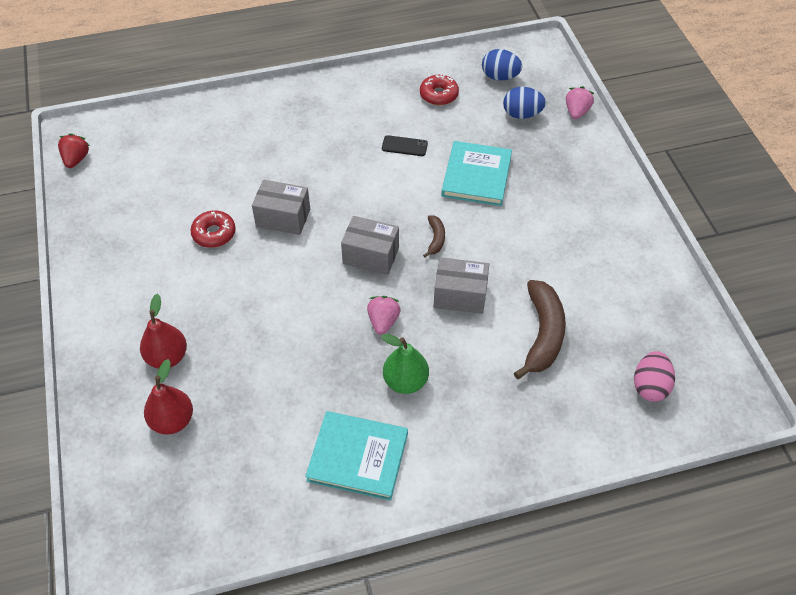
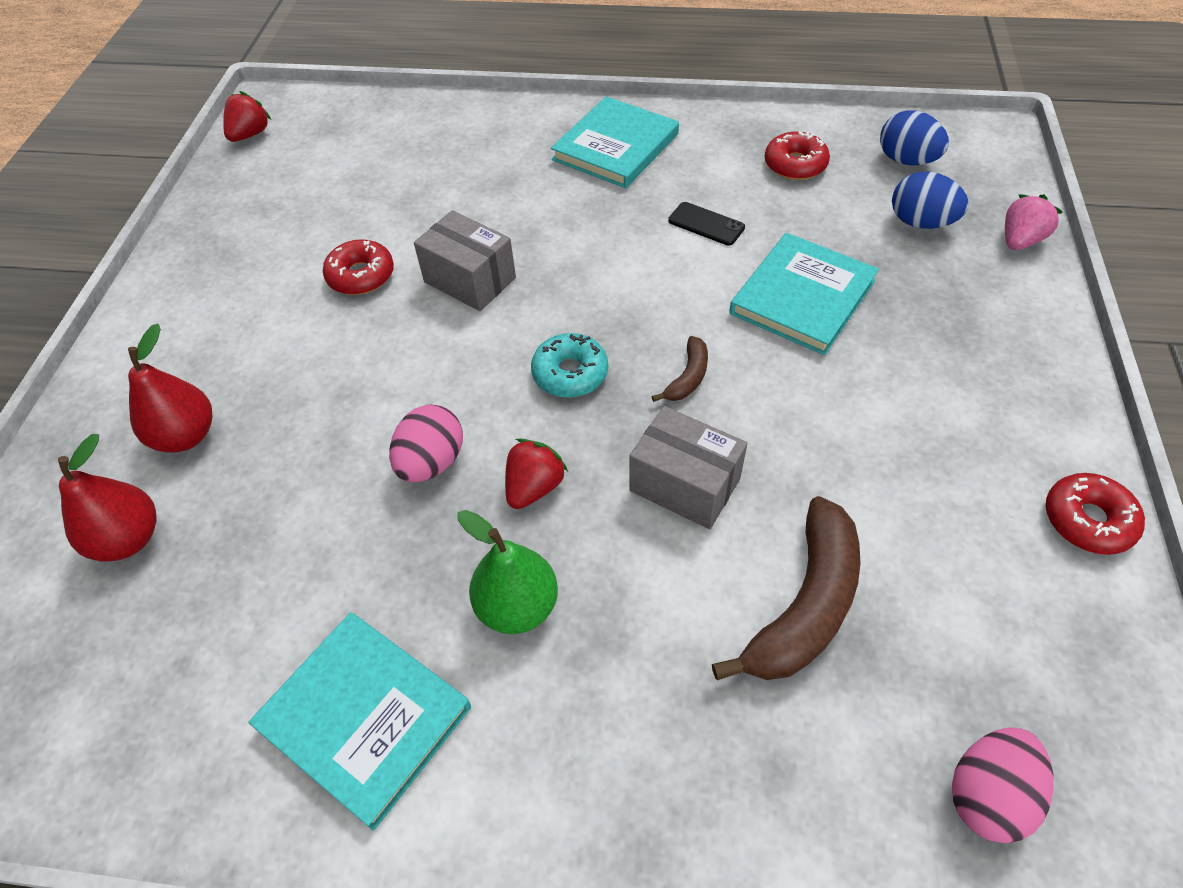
camera: 25 degrees right, 0 degrees up
grey box [341,216,399,275] -> turquoise donut [531,333,608,398]
pink strawberry [367,296,401,335] -> red strawberry [505,438,568,509]
none -> pink egg [389,405,463,482]
none -> turquoise book [551,96,679,188]
none -> red donut [1046,473,1145,555]

